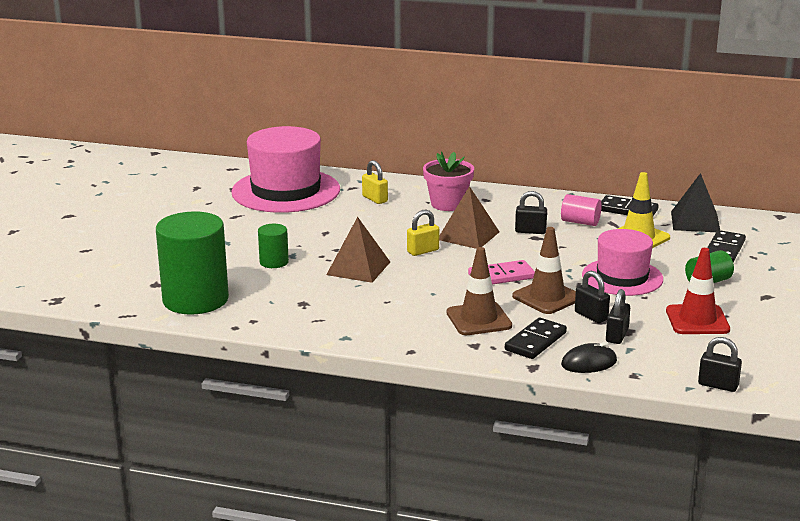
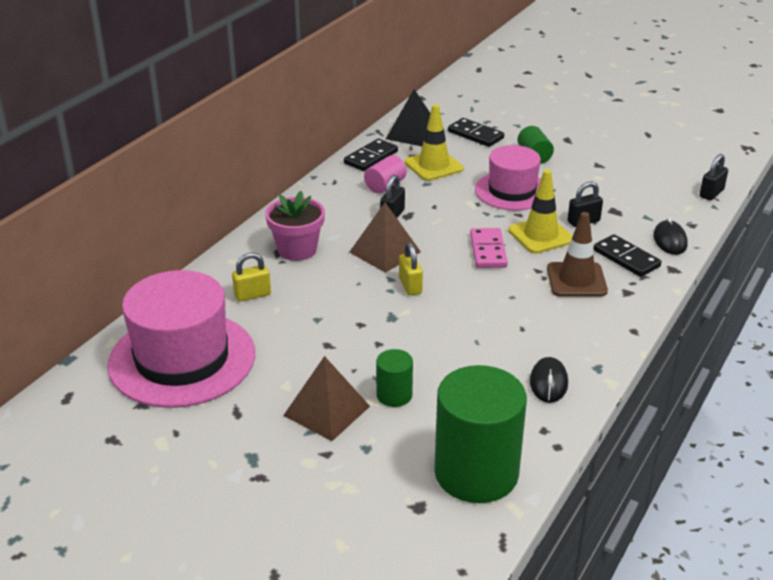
camera: 75 degrees left, 10 degrees up
brown pyramid [326,217,390,283] -> brown pyramid moved to [283,356,370,441]
brown traffic cone [512,227,576,314] -> yellow traffic cone [508,170,572,254]
black padlock [606,289,630,344] -> none
red traffic cone [666,248,730,334] -> none
none -> black mouse [530,357,568,403]

